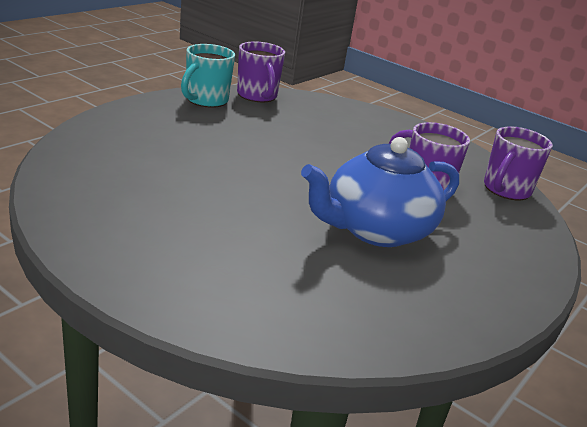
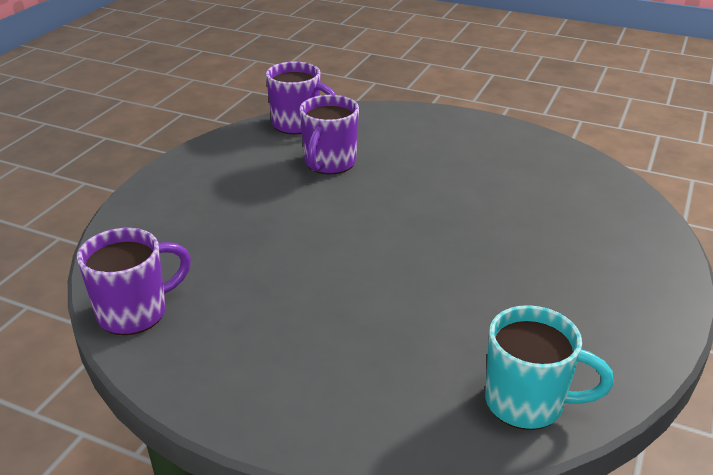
camera: 100 degrees left, 5 degrees up
turquoise mug [181,44,235,108] -> turquoise mug moved to [485,305,614,430]
blue teapot [301,137,459,247] -> none

